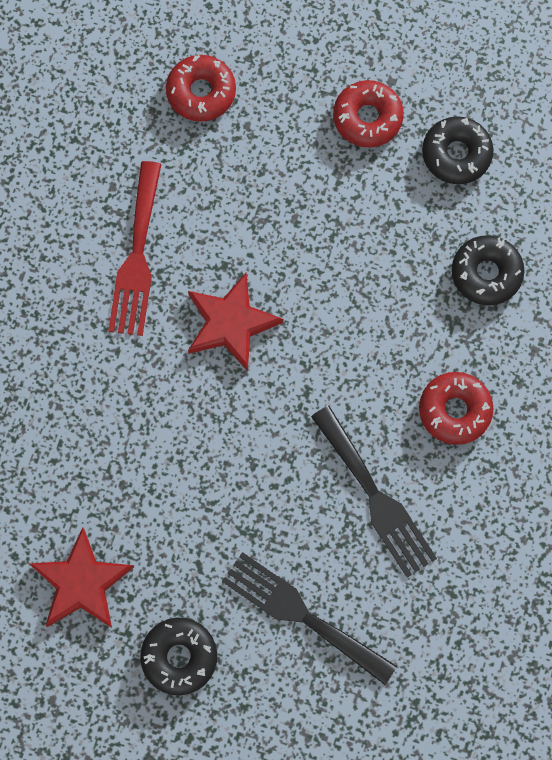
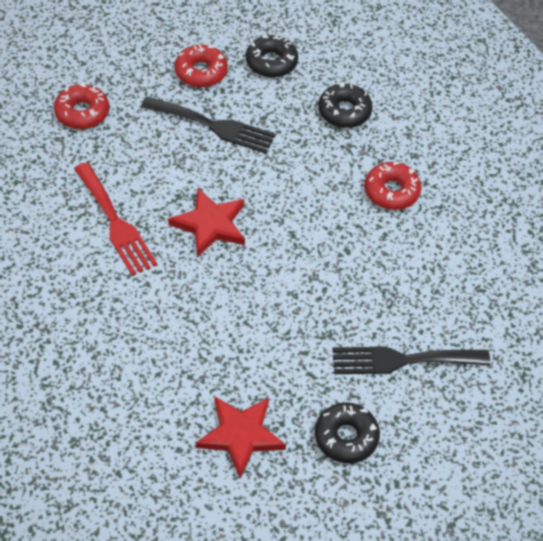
camera: 40 degrees left, 20 degrees down
black fork [311,406,437,578] -> black fork moved to [141,96,276,154]

